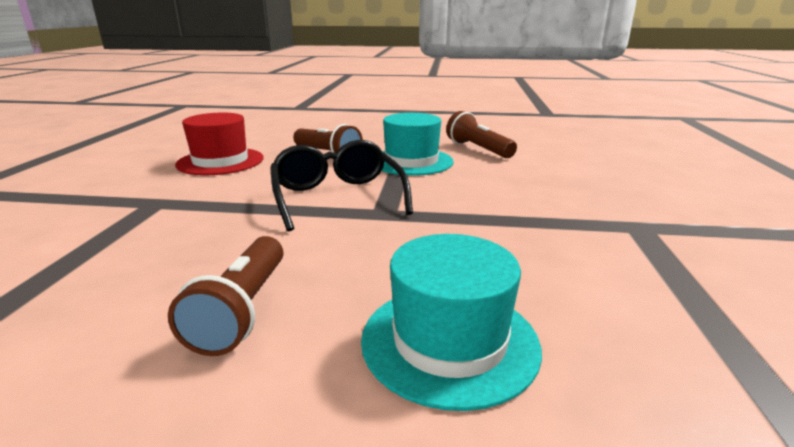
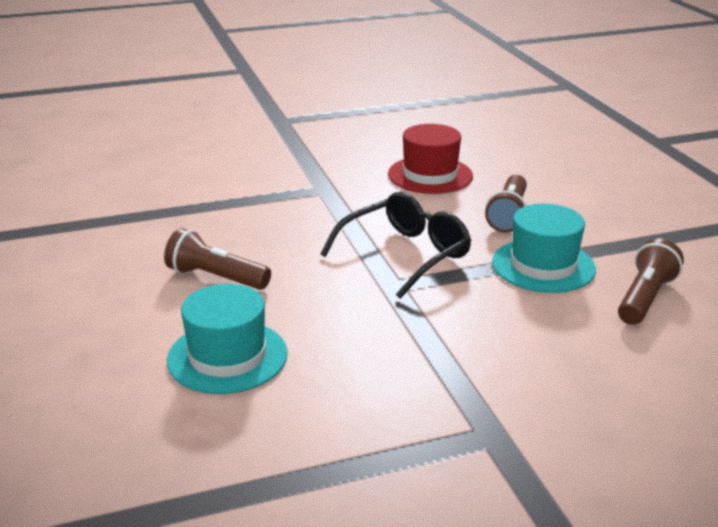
camera: 65 degrees right, 5 degrees up
brown flashlight [168,236,283,356] -> brown flashlight turned 45 degrees clockwise [164,228,271,290]

